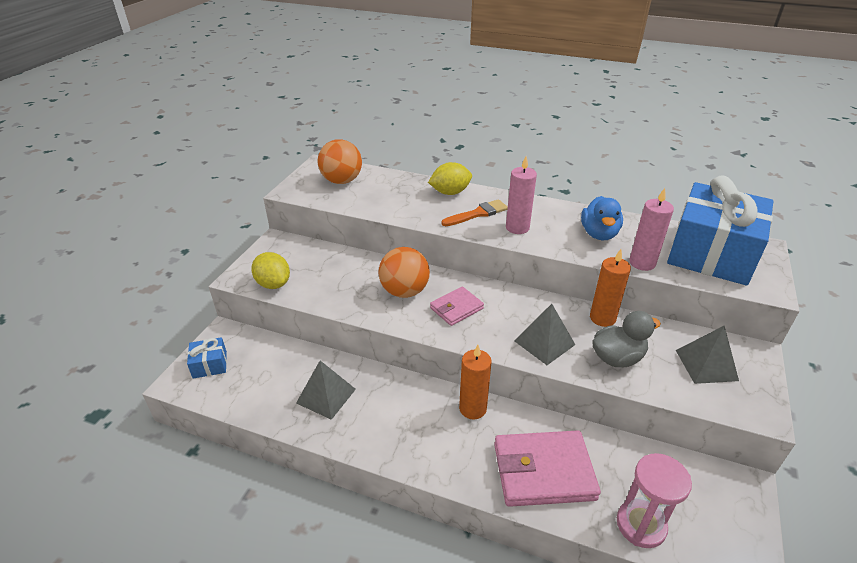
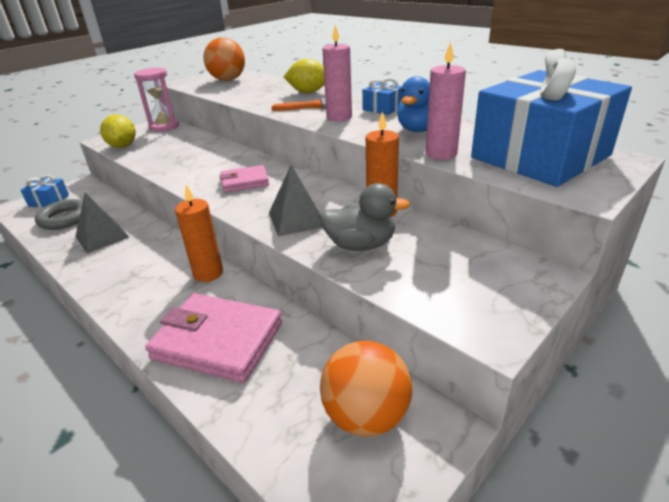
camera: 25 degrees right, 5 degrees down
orange ball [379,247,430,298] -> orange ball moved to [320,341,412,437]
pink hourglass [617,453,692,548] -> pink hourglass moved to [134,68,179,132]
grey pyramid [676,326,739,384] -> none
none -> grey ring [35,199,83,230]
none -> blue gift [362,78,402,115]

